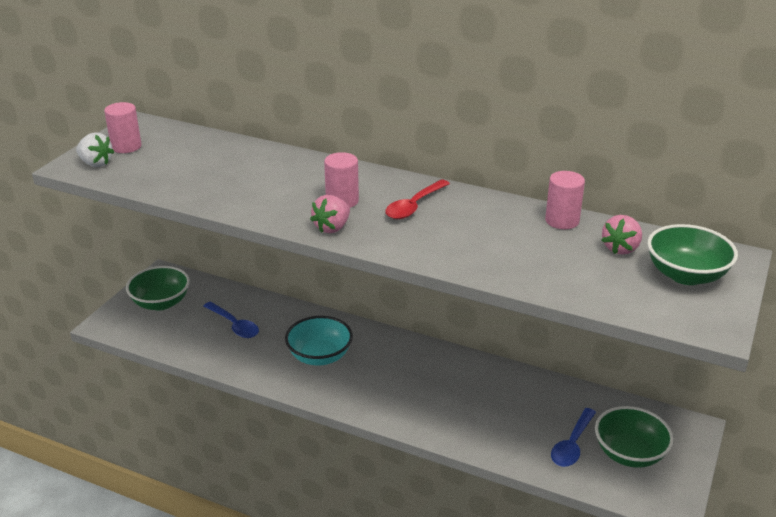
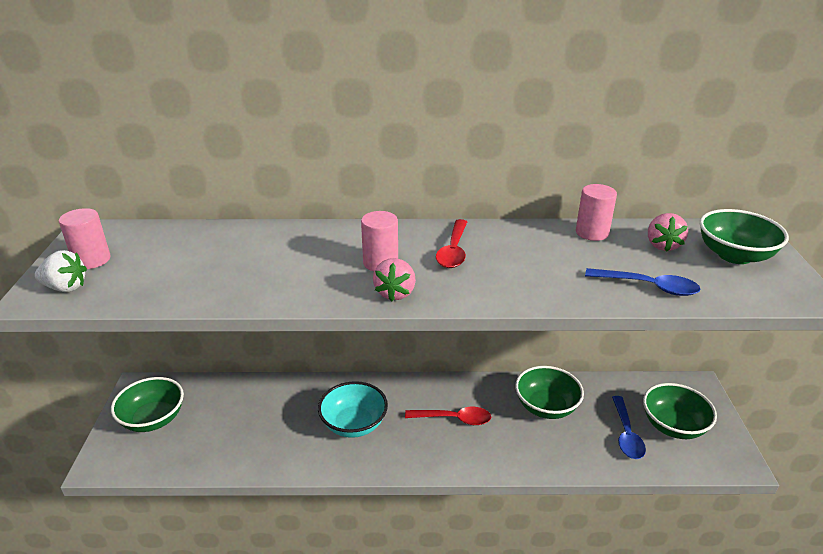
camera: 25 degrees left, 0 degrees up
blue spoon [204,302,259,338] -> blue spoon moved to [585,268,700,296]
none -> red spoon [405,407,491,425]
none -> green bowl [515,366,584,419]

